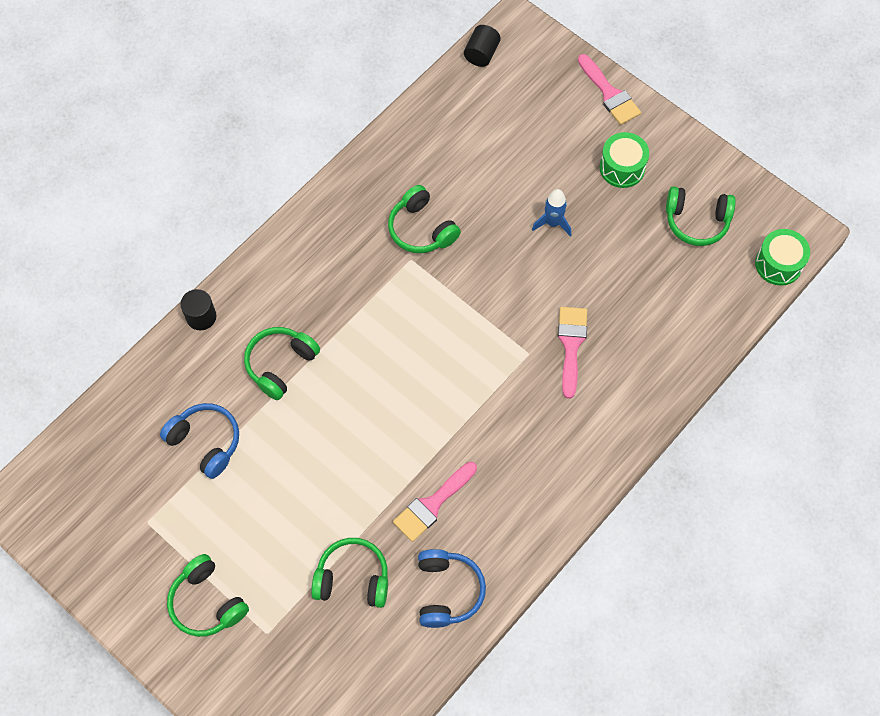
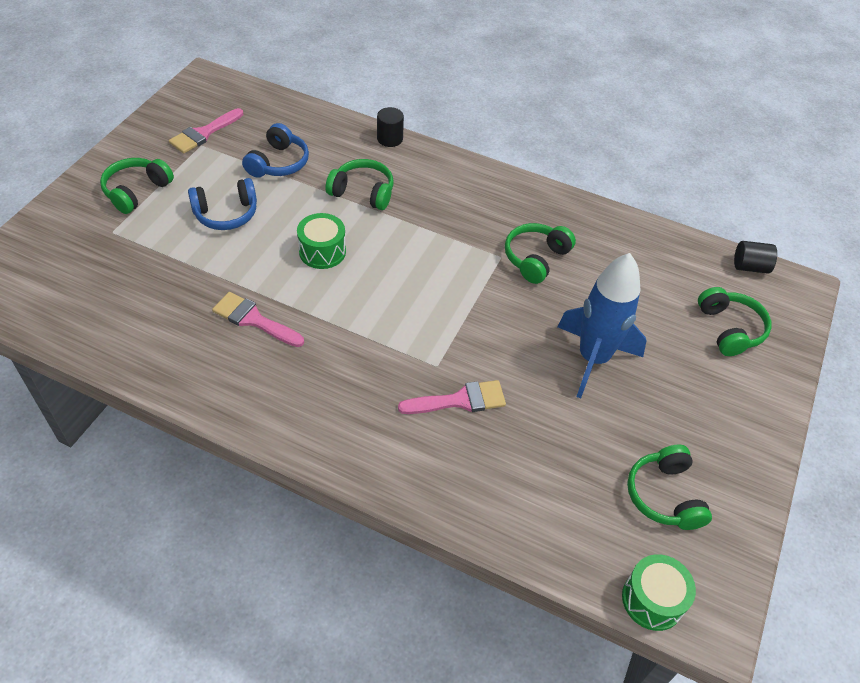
camera: 70 degrees right, 15 degrees down
green headphones [311,538,388,608] -> green headphones moved to [698,287,772,356]
blue headphones [418,549,486,628] -> blue headphones moved to [188,178,257,230]
blue rocket [532,189,571,236] -> blue rocket [558,253,647,398], size x2.09
pink brush [578,54,641,125] -> pink brush moved to [169,108,243,153]
green drum [600,132,649,188] -> green drum moved to [297,213,346,269]

